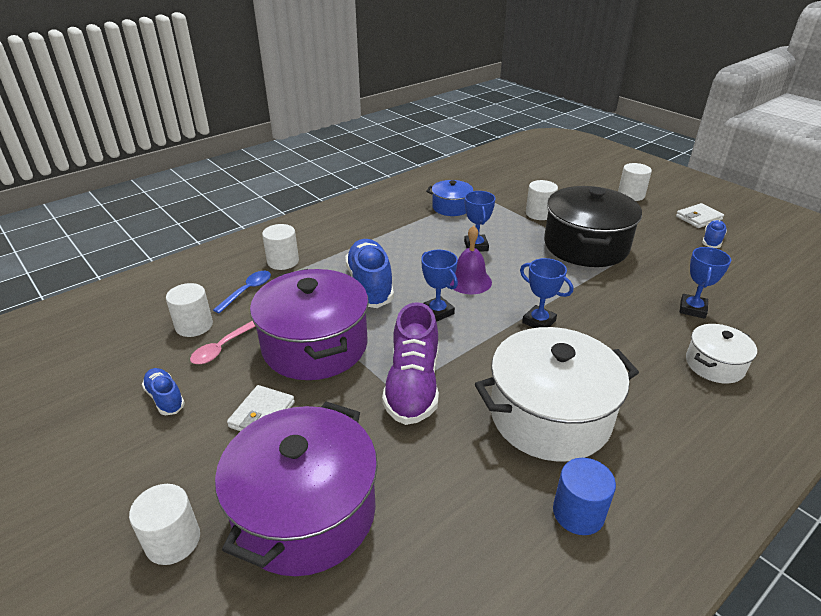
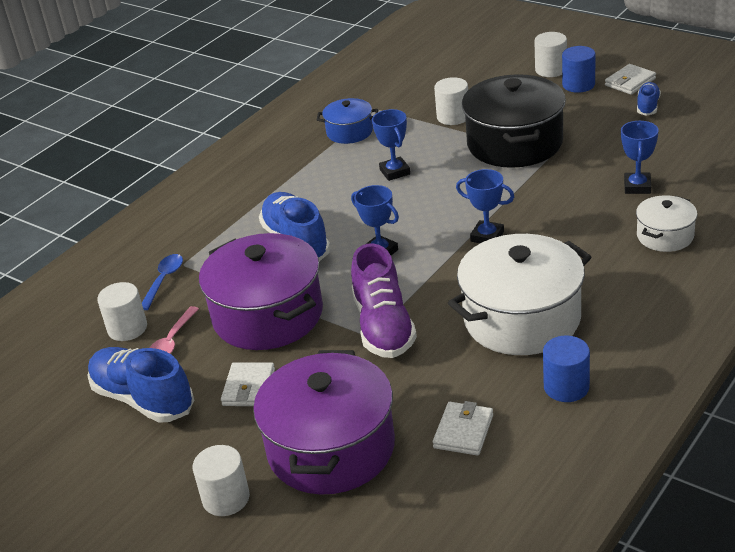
camera: 10 degrees left, 0 degrees up
blue shoe [142,368,185,415] -> blue shoe [87,347,194,423], size x1.92
white cylinder [262,224,299,270] -> none
purple bell [450,226,492,294] -> none
none -> white wallet [433,401,493,456]
none -> blue cylinder [562,46,596,93]

